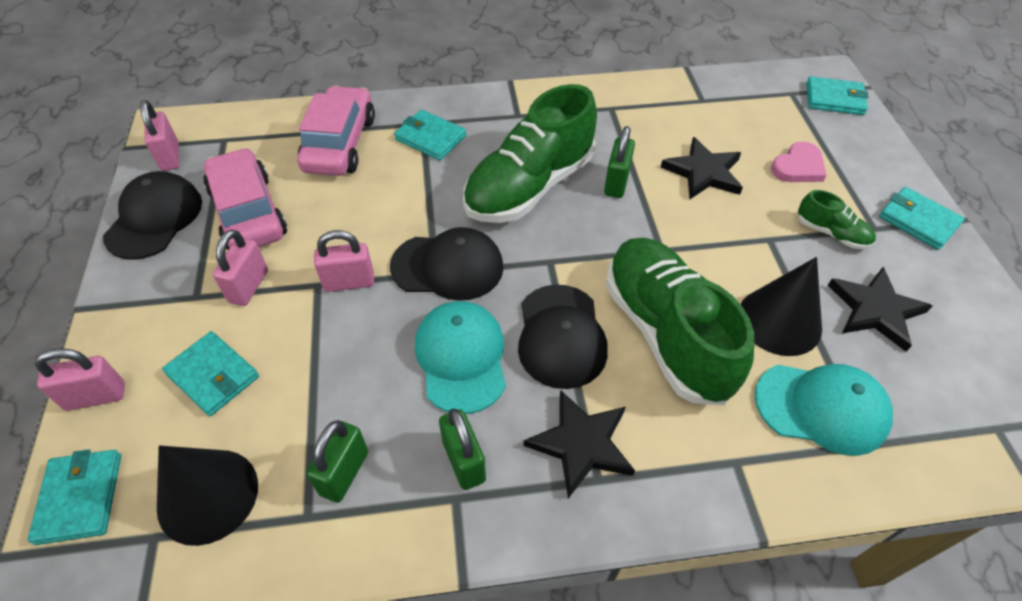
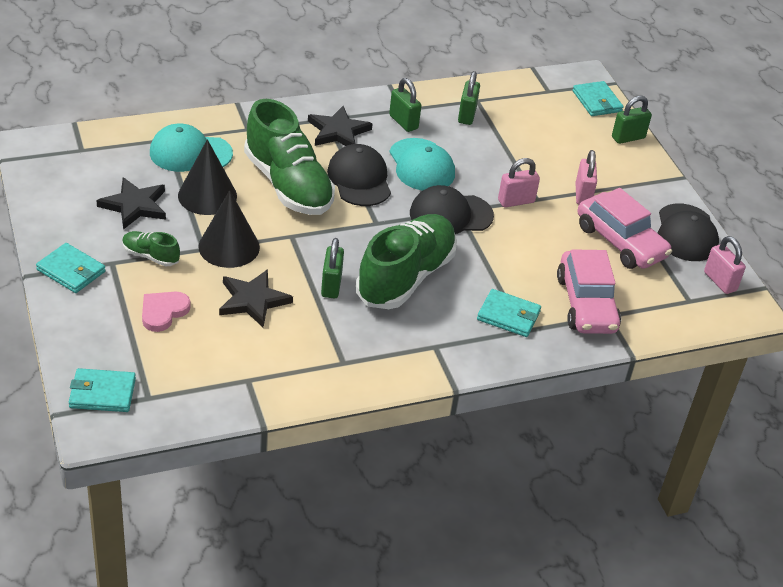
camera: 165 degrees right, 10 degrees down
pink padlock [34,348,125,411] -> green padlock [612,96,652,144]
black cone [157,445,258,546] -> black cone moved to [198,190,260,268]
turquoise wallet [162,331,259,416] -> none

